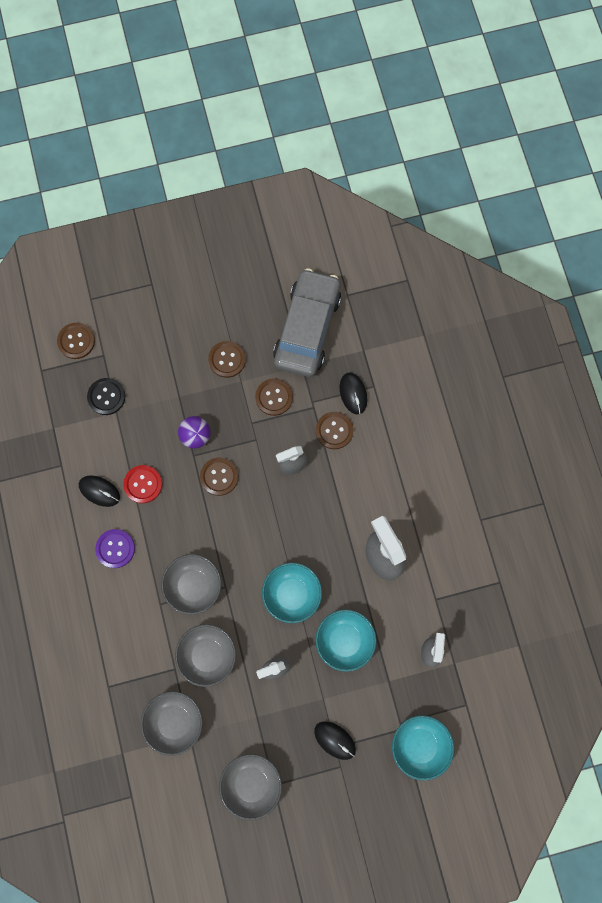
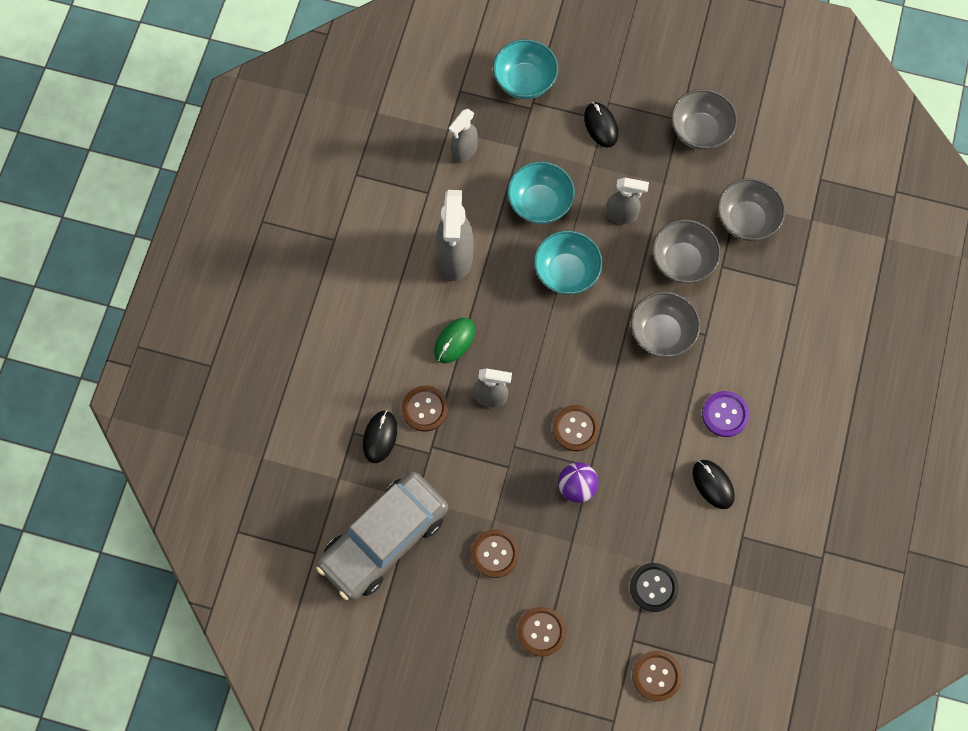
camera: 150 degrees left, 5 degrees down
red button [123,465,162,503] -> none
brown button [255,378,293,416] -> brown button moved to [517,607,566,657]
none -> green mouse [434,318,475,363]

